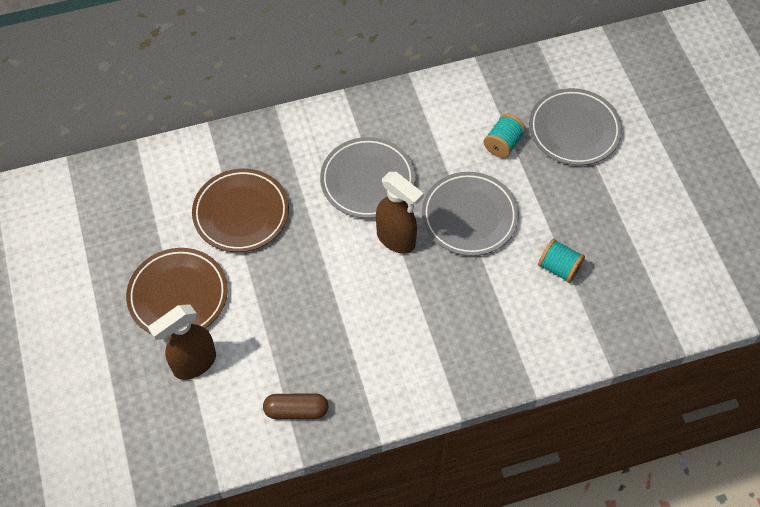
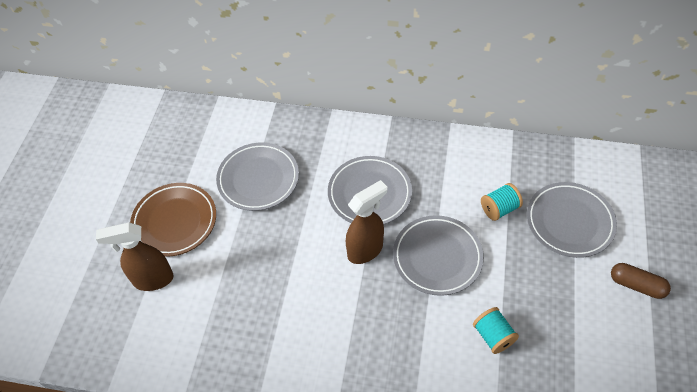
camera: 30 degrees right, 5 degrees down
brown plate [192,169,289,252] -> grey plate [216,142,299,211]
brown capsule [263,393,328,419] -> brown capsule moved to [611,263,671,299]
brown spray bottle [376,172,424,254] -> brown spray bottle turned 105 degrees counterclockwise [346,180,387,264]

